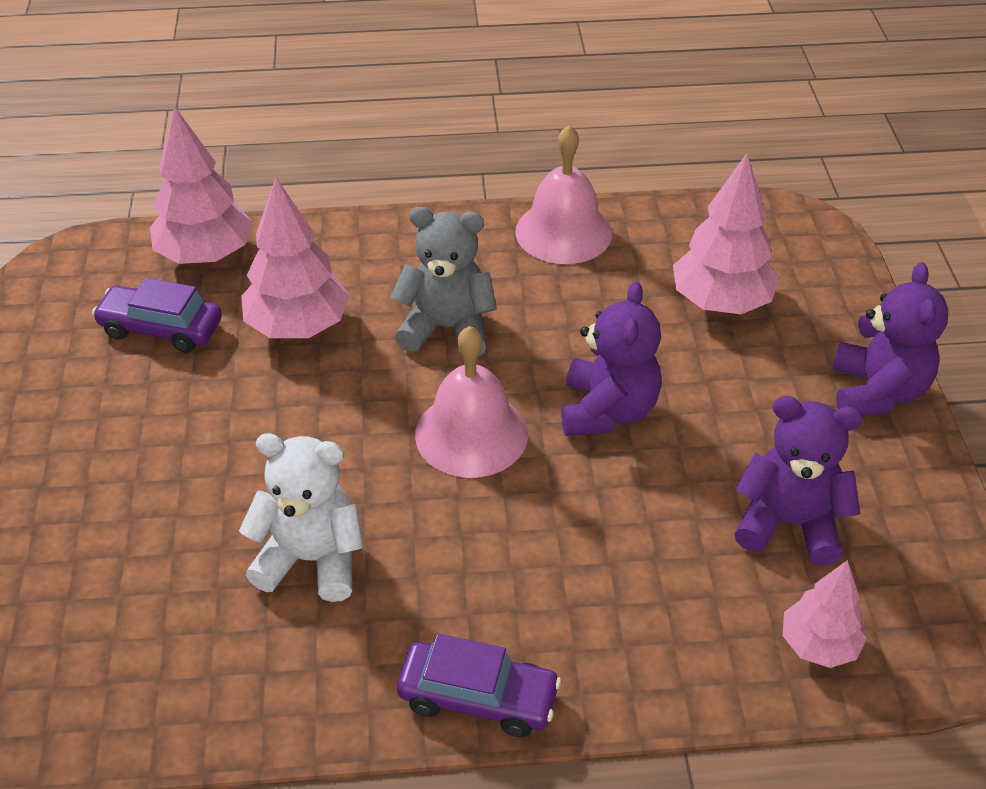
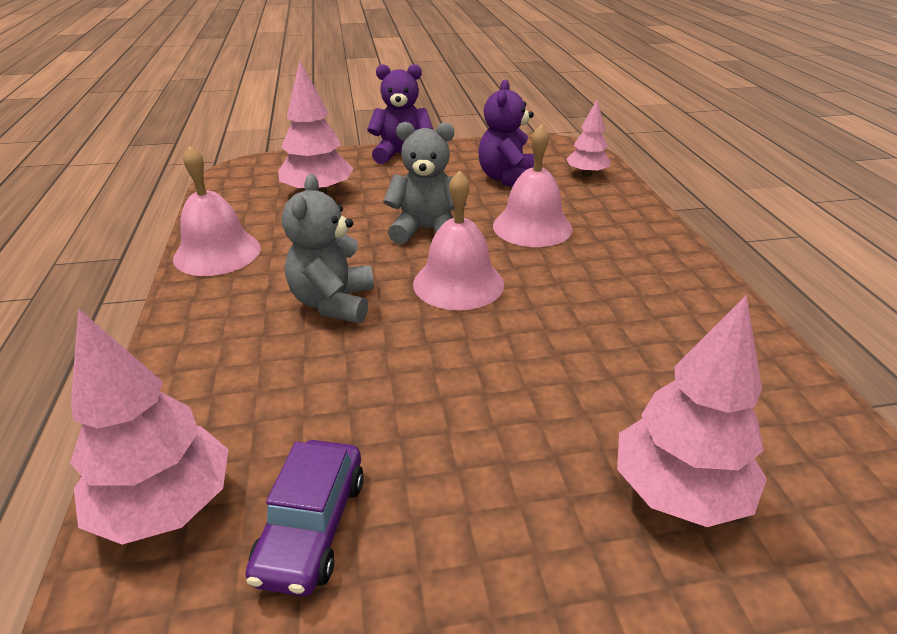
camera: 95 degrees left, 10 degrees down
white teddy bear [239,433,364,602] -> none
pink tree [241,177,350,338] -> pink tree moved to [617,295,767,527]
purple car [397,634,561,737] -> none
purple teddy bear [561,281,662,436] -> grey teddy bear [383,122,466,245]
none -> pink bell [493,124,572,247]

